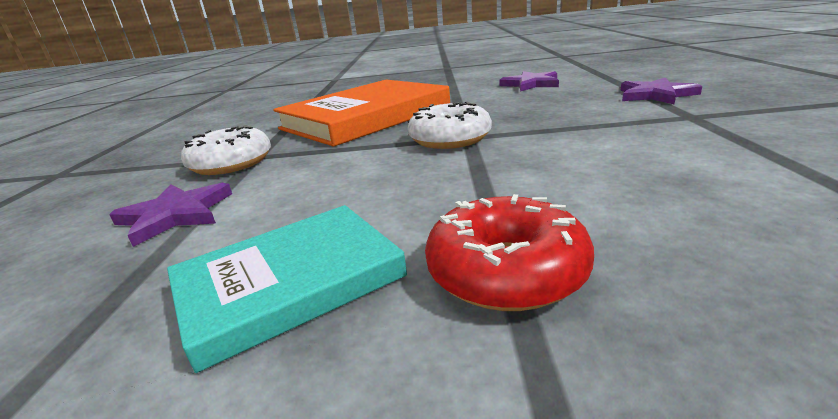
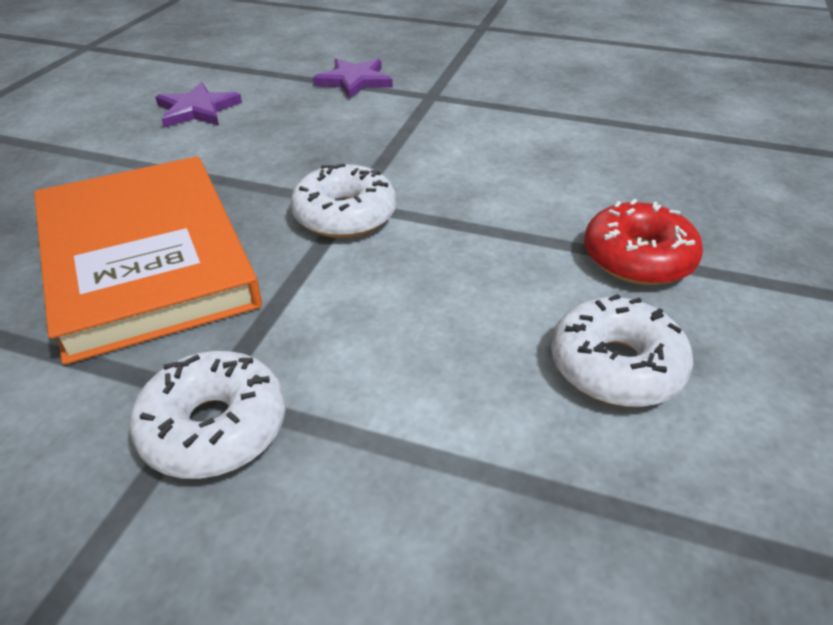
camera: 75 degrees left, 15 degrees up
purple star [109,183,232,247] -> none
turquoise book [167,205,407,373] -> white donut [551,294,693,407]

